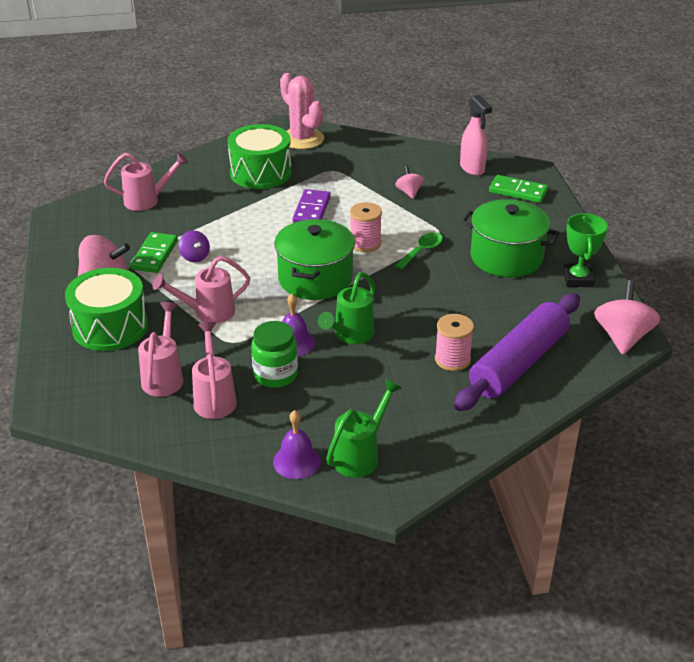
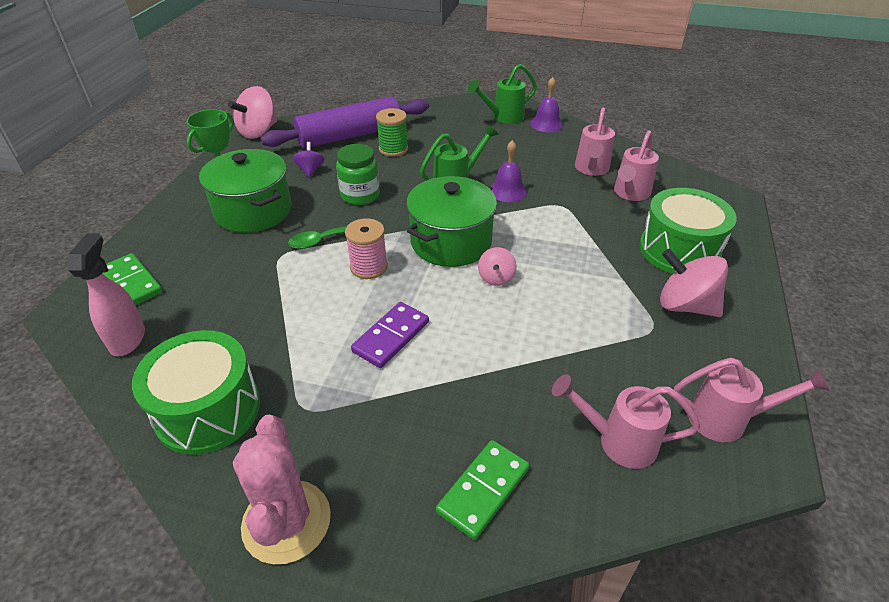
camera: 155 degrees left, 5 degrees up
green domino [130,232,178,273] -> green domino moved to [436,440,529,540]
pink watering can [153,256,250,323] -> pink watering can moved to [674,358,831,442]
purple spinning top [178,231,210,262] -> purple spinning top moved to [293,142,325,177]
green drum [228,124,292,189] -> green drum moved to [132,330,260,455]
green jar [251,321,298,388] -> green jar moved to [336,144,380,205]
pink spinning top [395,166,424,199] -> pink spinning top moved to [478,247,517,286]
pink spool [435,314,474,371] -> green spool [376,108,408,157]

